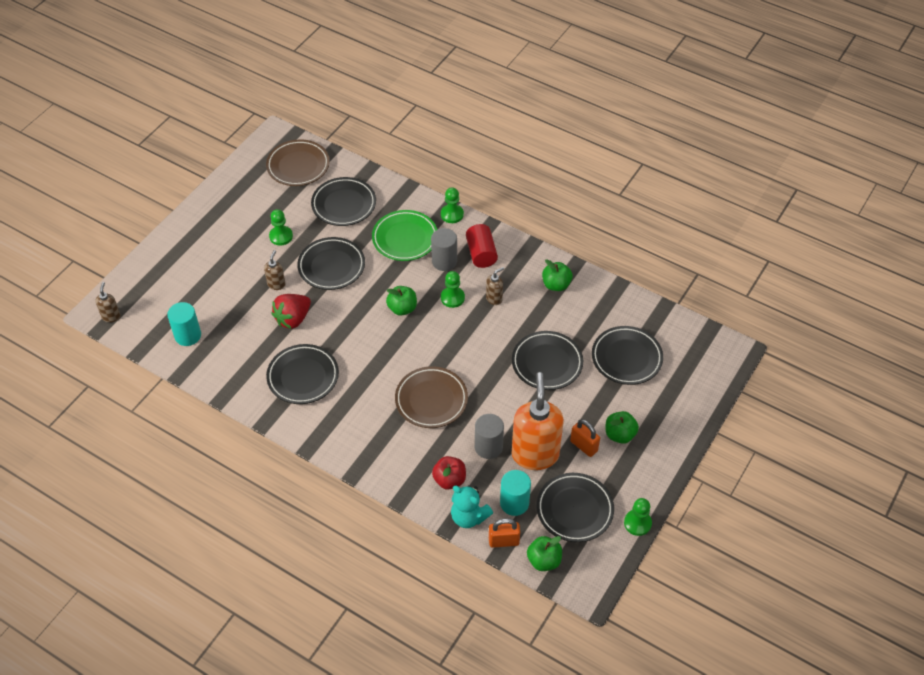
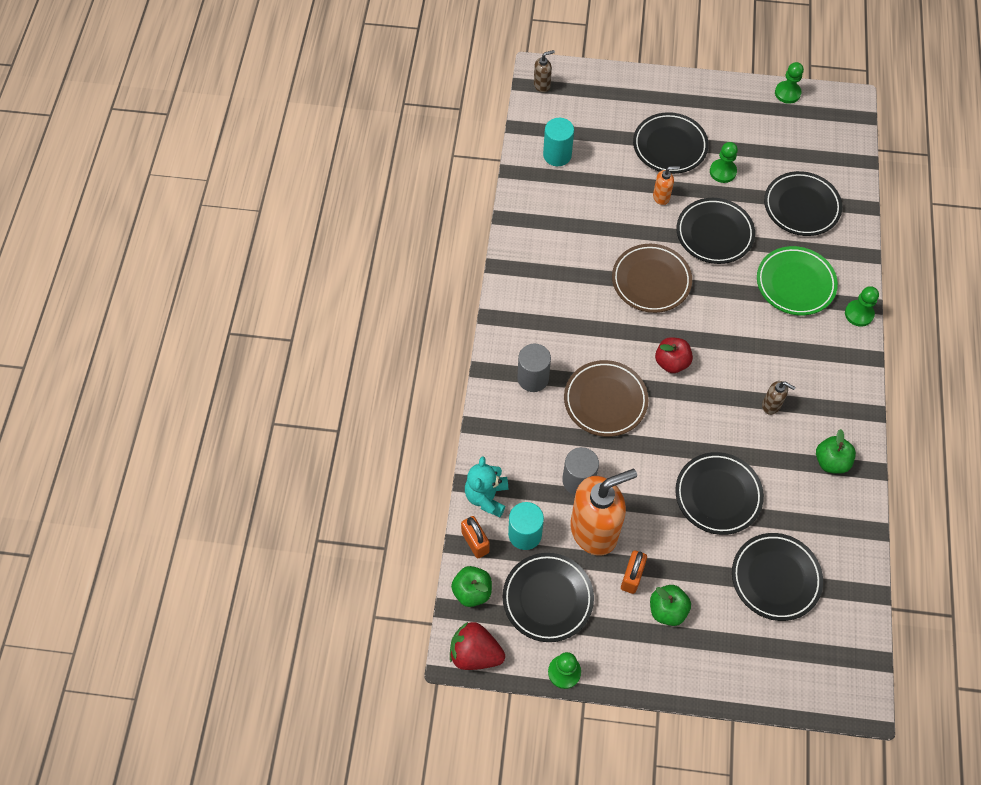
camera: 65 degrees right, 10 degrees up
brown soap dispenser [264,250,285,290] -> orange soap dispenser [653,166,680,205]
brown plate [266,139,330,186] -> brown plate moved to [612,244,692,313]
black plate [266,344,339,404] -> black plate moved to [633,112,709,174]
red strawberry [272,294,311,329] -> red strawberry moved to [450,622,505,670]
green apple [386,286,417,316] -> none
grey cylinder [431,228,457,271] -> grey cylinder moved to [517,343,551,392]
red apple [432,456,466,490] -> red apple moved to [655,337,693,373]
green pawn [441,271,465,308] -> green pawn moved to [775,62,804,104]
red cylinder [466,224,498,268] -> none

